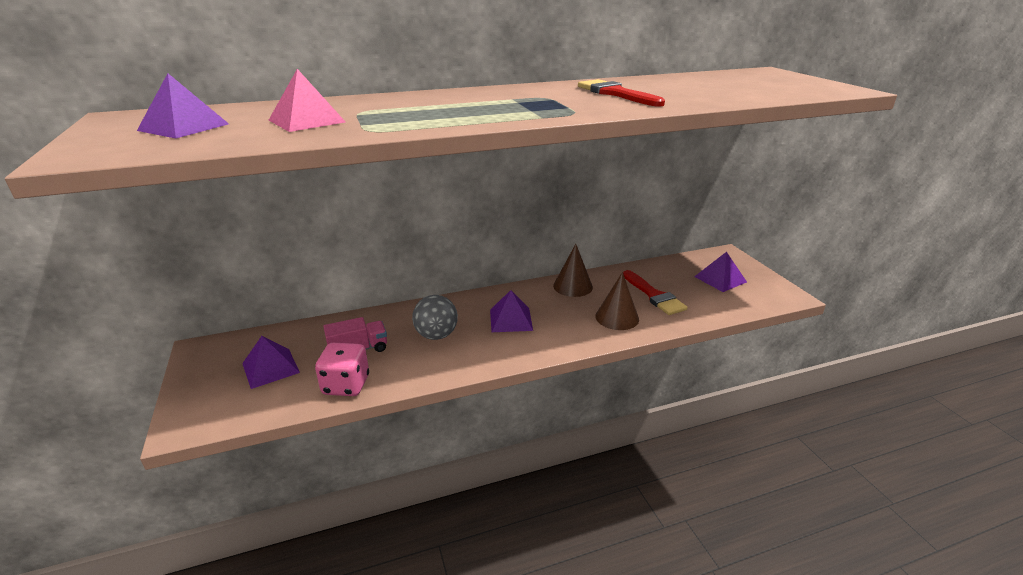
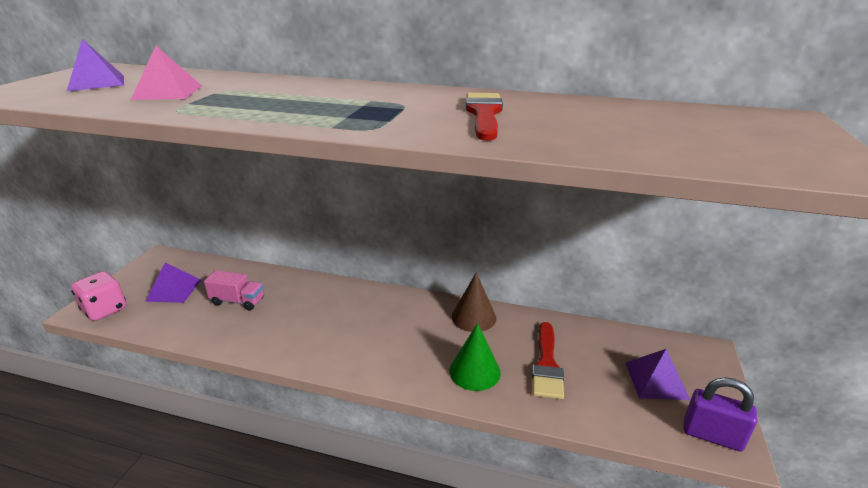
camera: 35 degrees right, 0 degrees up
pink dice [315,343,369,396] -> pink dice moved to [71,271,126,321]
grey ball [412,295,458,340] -> none
purple pyramid [490,290,533,332] -> none
brown cone [595,272,639,330] -> green cone [449,323,501,391]
none -> purple padlock [683,377,758,452]

